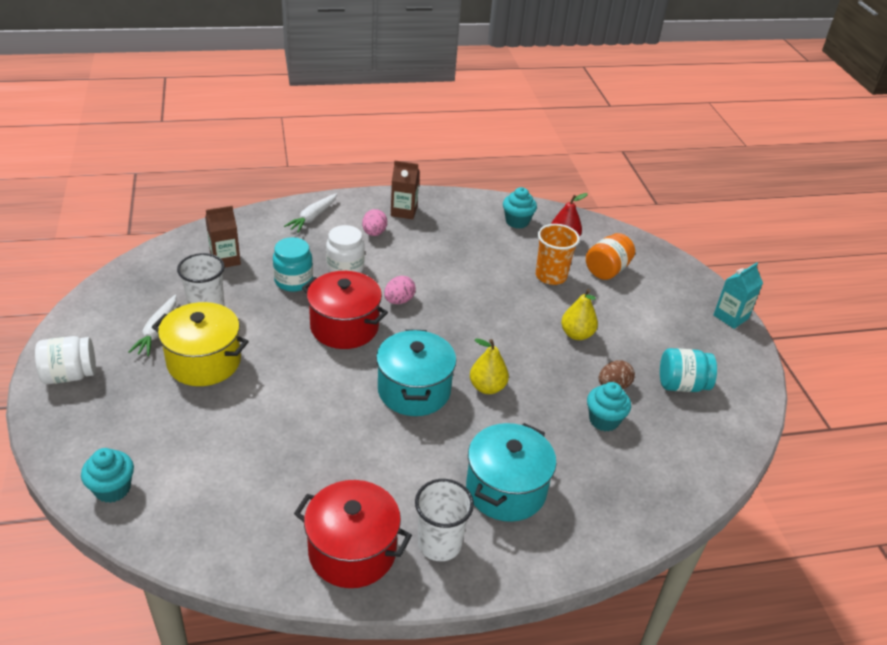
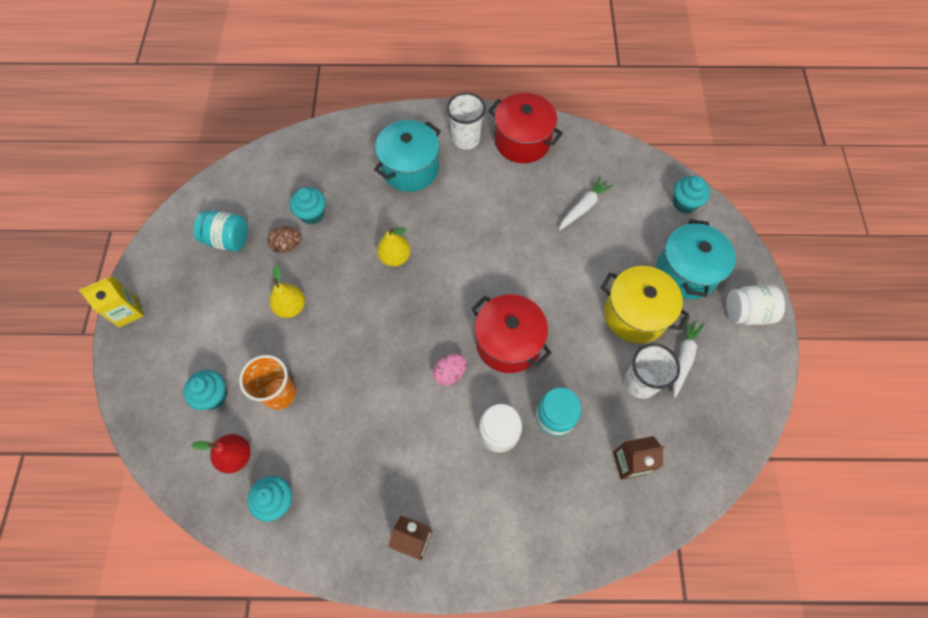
camera: 165 degrees left, 25 degrees up
white carrot [284,193,337,233] -> white carrot moved to [559,176,613,231]
pink egg [362,209,387,236] -> none
turquoise pot [376,329,456,416] -> turquoise pot moved to [656,219,736,299]
orange jar [586,233,635,280] -> turquoise cupcake [183,370,227,410]
turquoise carton [713,262,763,329] -> yellow carton [79,276,144,327]

